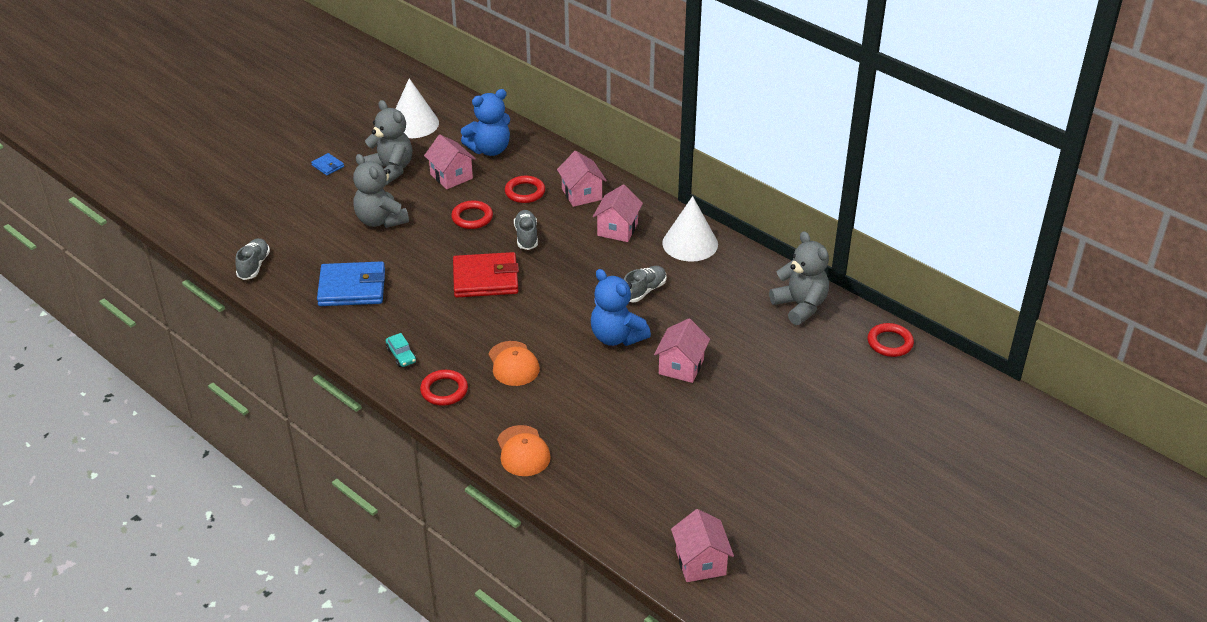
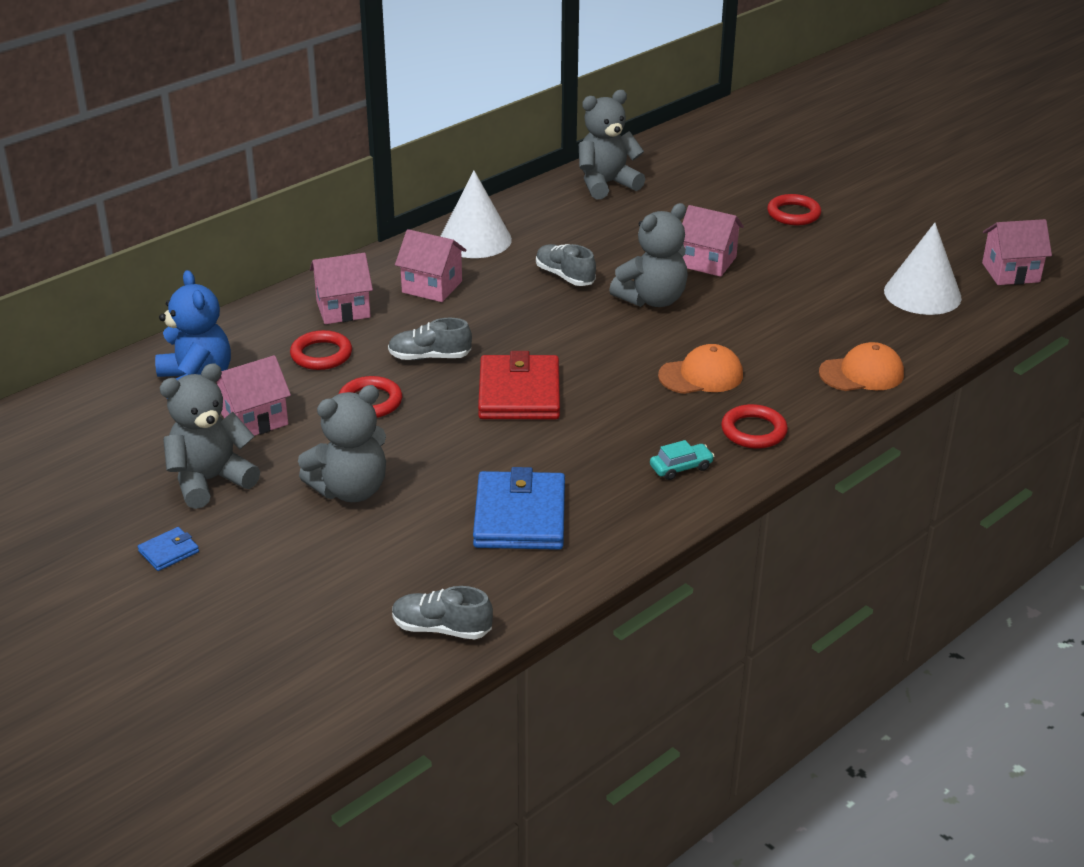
camera: 85 degrees left, 5 degrees down
white cone [395,78,439,138] -> white cone moved to [884,223,962,315]
blue teddy bear [591,269,651,346] -> grey teddy bear [609,203,688,307]
red ring [868,323,914,357] -> red ring moved to [767,194,821,225]

